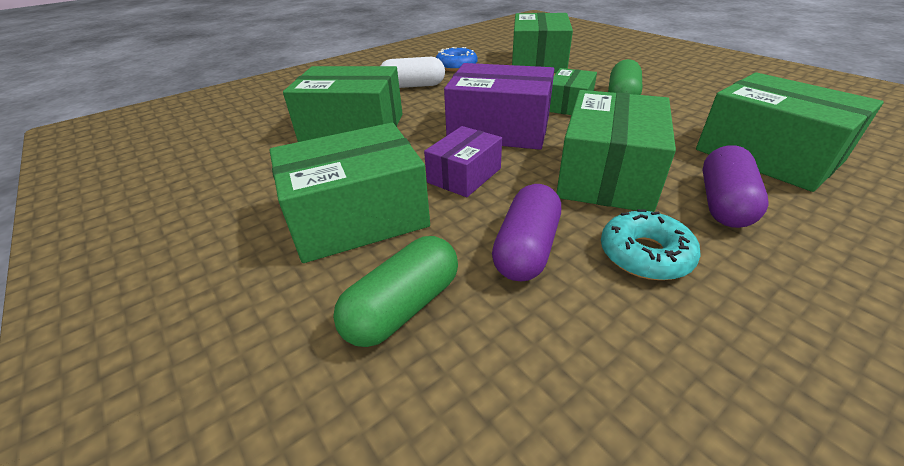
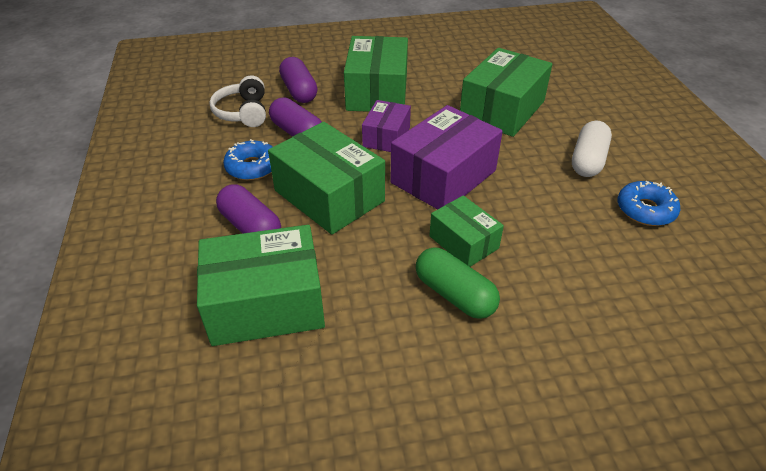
camera: 115 degrees right, 5 degrees up
green capsule [333,236,458,347] -> purple capsule [279,57,318,103]
purple box [424,126,502,197] -> purple box turned 45 degrees clockwise [362,100,411,152]
green box [512,13,573,73] -> none
turquoise donut [601,209,701,280] -> blue donut [223,139,272,180]
none -> white headphones [210,76,266,127]

